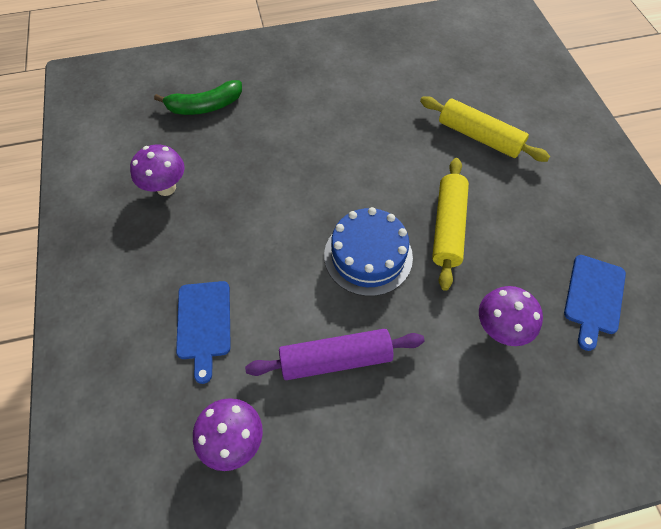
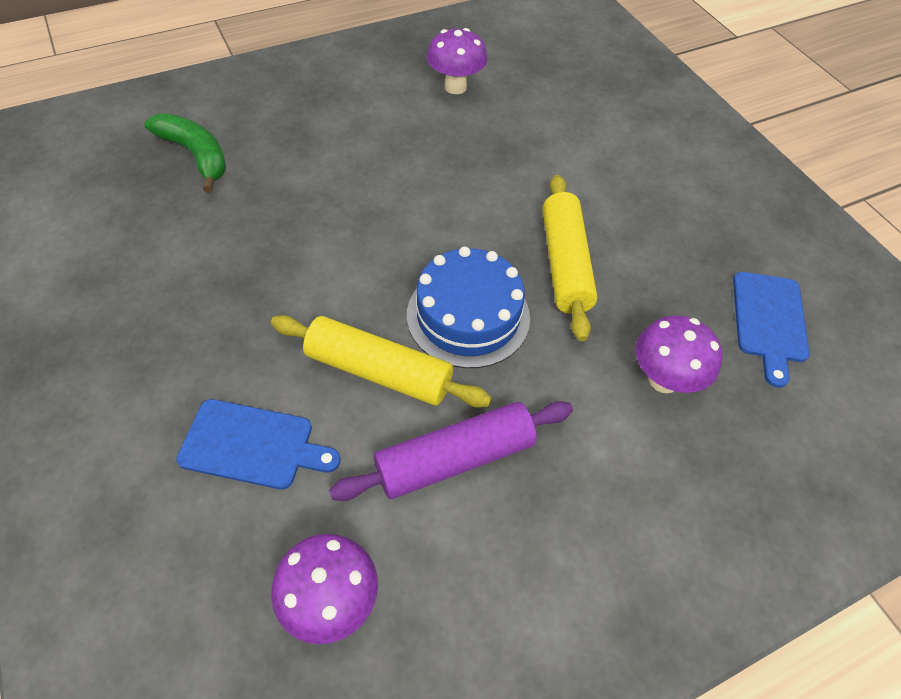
camera: 15 degrees left, 5 degrees down
purple mushroom [130,144,185,196] -> purple mushroom moved to [427,28,487,94]
green banana [154,80,242,115] -> green banana turned 105 degrees counterclockwise [144,113,226,192]
blue cutting board [176,281,231,384] -> blue cutting board turned 60 degrees counterclockwise [176,399,341,490]
yellow rolling pin [420,96,550,162] -> yellow rolling pin moved to [271,315,492,408]

